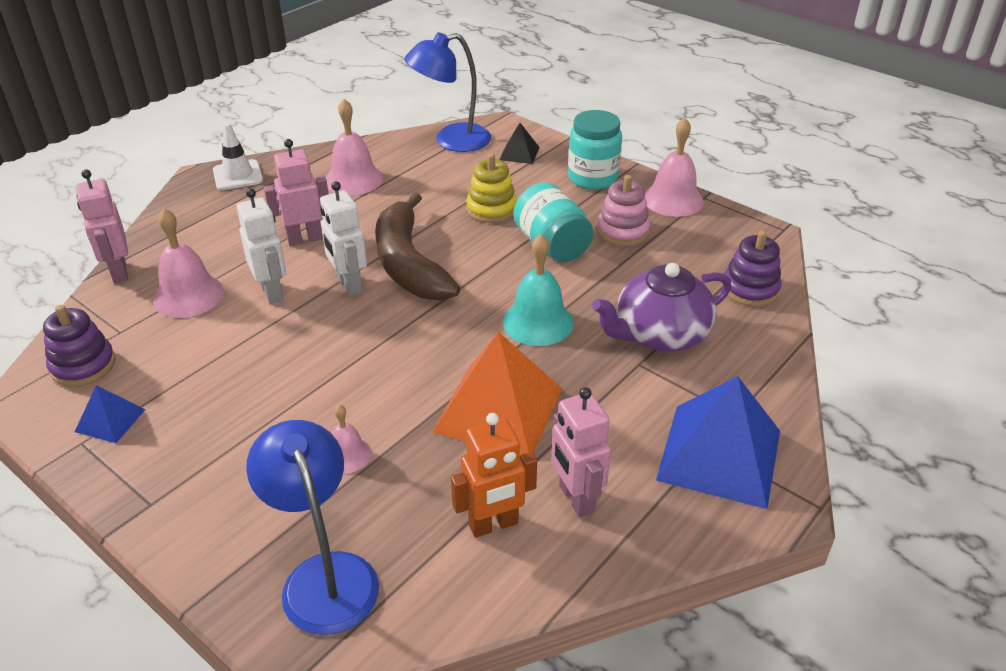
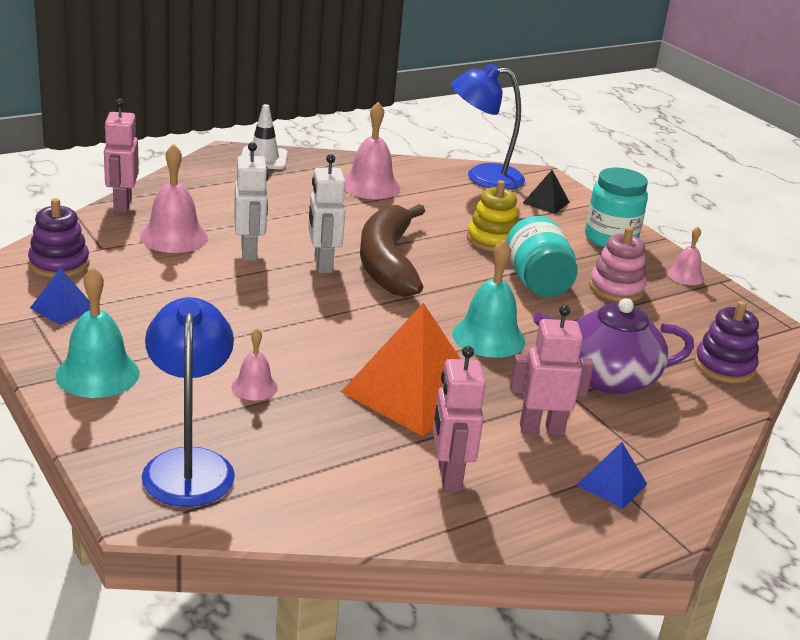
camera: 15 degrees right, 10 degrees down
pink robot [264,139,329,246] -> pink robot moved to [510,305,594,435]
orange robot [451,413,537,538] -> none
pink bell [645,118,704,217] -> pink bell [667,227,704,285], size x0.57
blue pyramid [656,376,780,509] -> blue pyramid [577,442,647,509], size x0.47
none -> turquoise bell [56,267,139,398]

